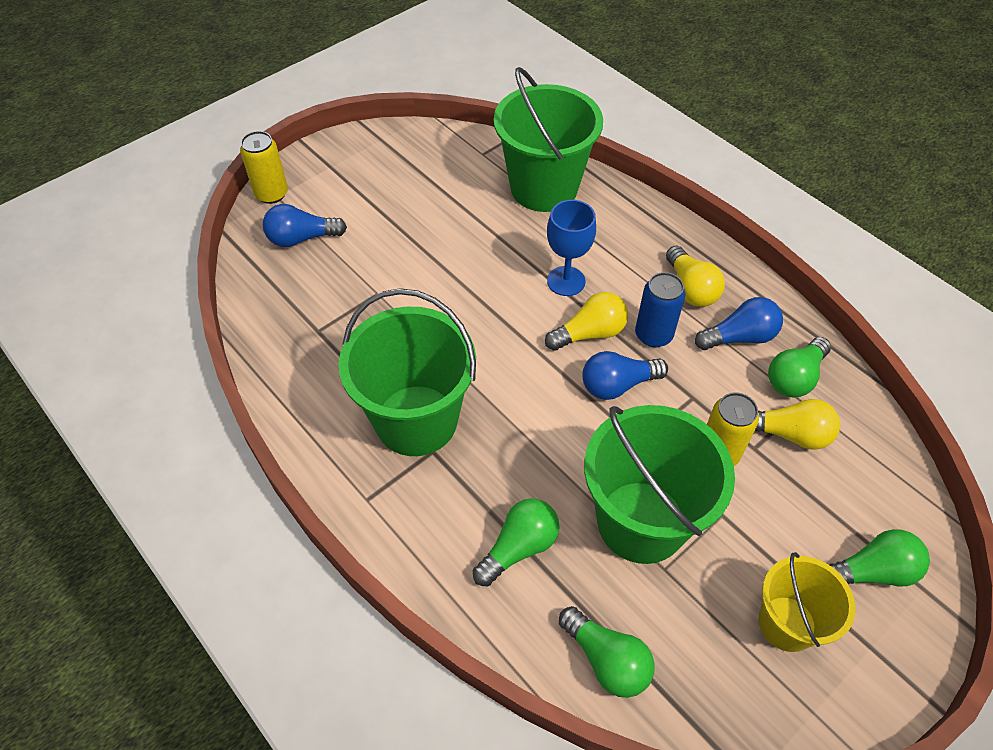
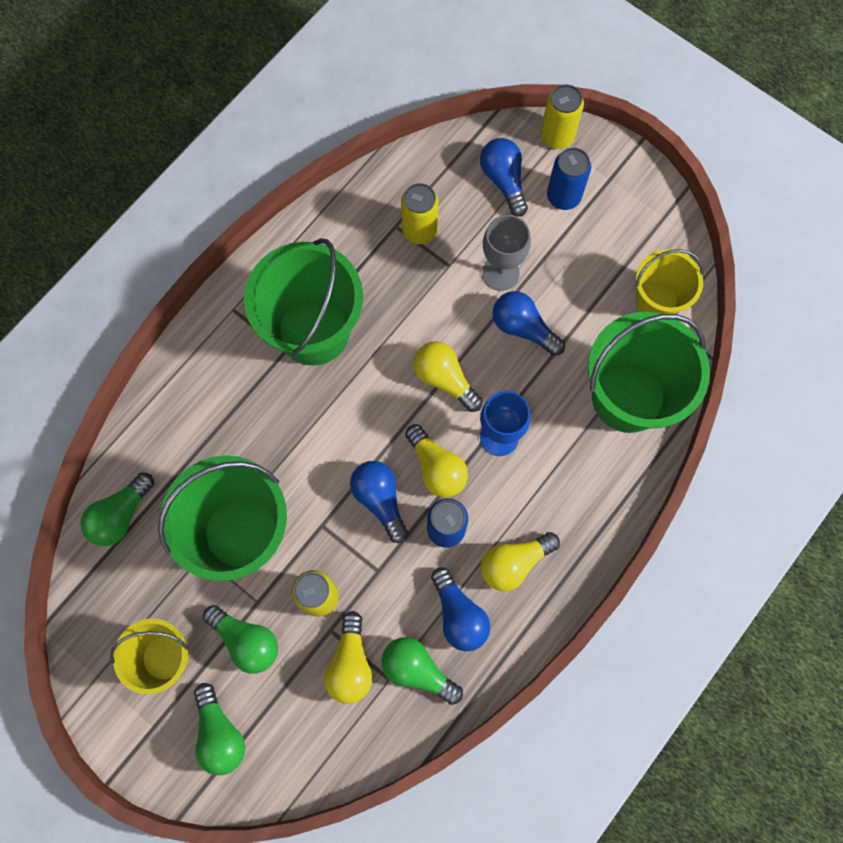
camera: 80 degrees right, 20 degrees up
green light bulb [473,498,560,586] -> green light bulb moved to [203,605,278,674]
none -> yellow can [401,183,439,244]
none -> yellow light bulb [414,341,483,412]
none -> grey goblet [482,215,531,291]
none -> blue light bulb [493,291,565,356]
none -> blue can [547,147,591,210]
none -> yellow bucket [635,249,703,314]

